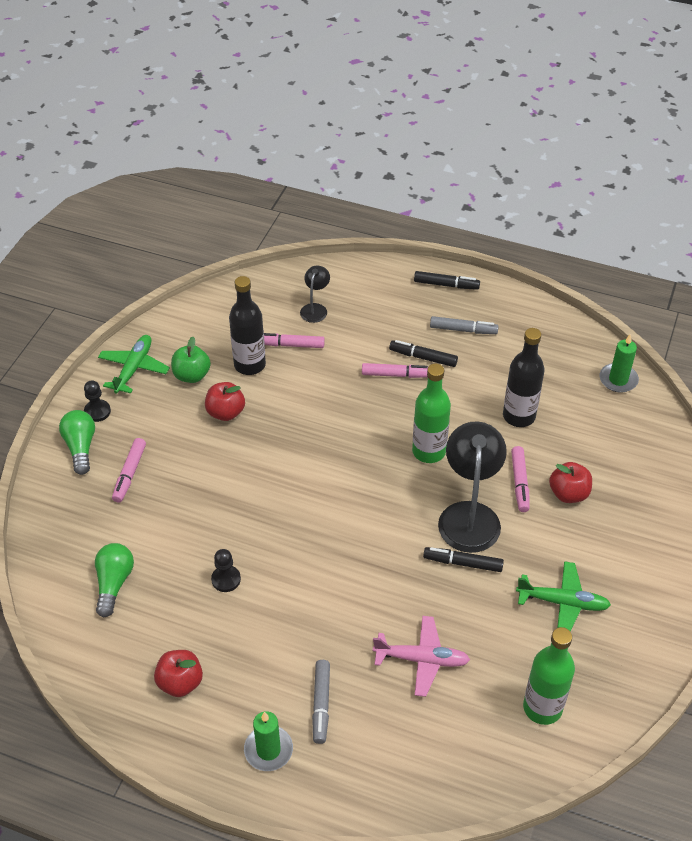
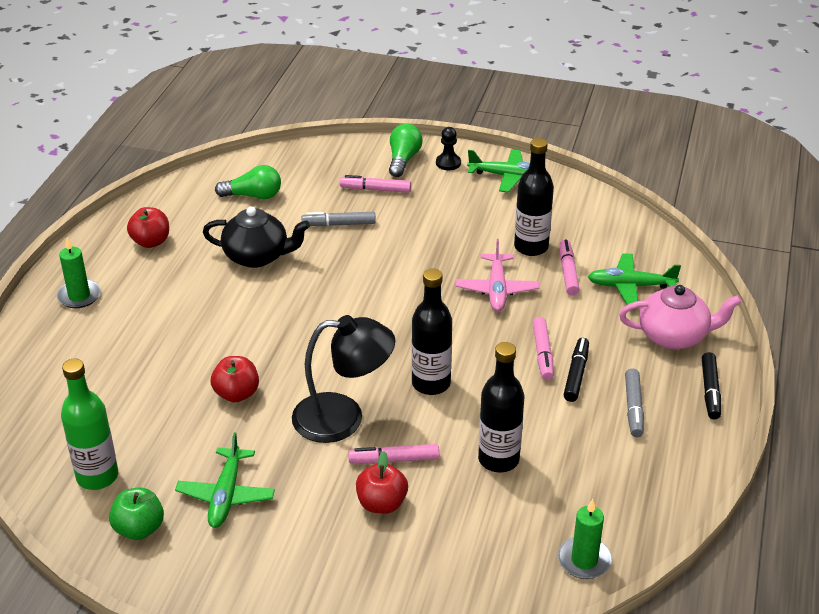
camera: 85 degrees right, 10 degrees down
green light bulb [59,410,95,475] -> green light bulb turned 60 degrees counterclockwise [389,124,423,177]
green apple [171,337,211,383] -> green apple moved to [109,488,164,540]
red apple [205,382,245,421] -> red apple moved to [211,356,259,402]
black pawn [211,549,241,592] -> black teapot [203,206,310,268]
black lamp [300,265,330,323] -> green plane [588,253,681,305]
grey marker [312,660,330,744] -> grey marker moved to [302,212,376,226]
pink plane [373,616,470,697] -> pink plane moved to [456,239,539,312]
green bottle [412,364,451,463] -> black bottle [412,269,452,395]
black marker [423,547,504,572] -> none
none -> pink teapot [619,285,742,349]

